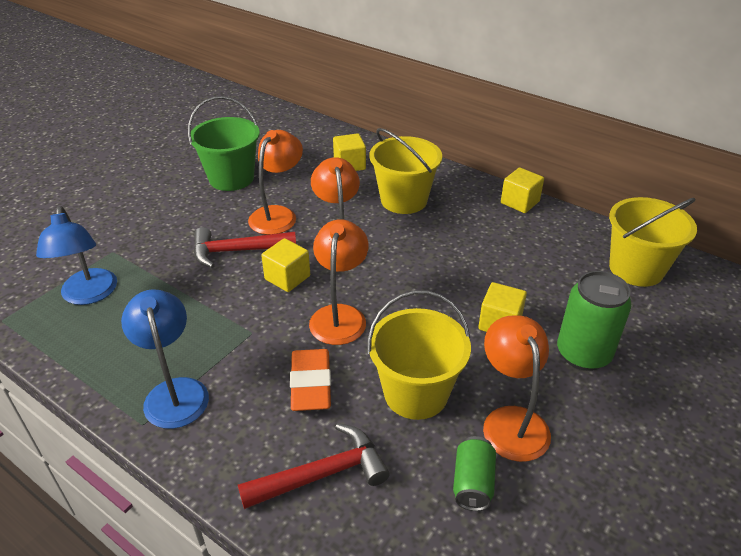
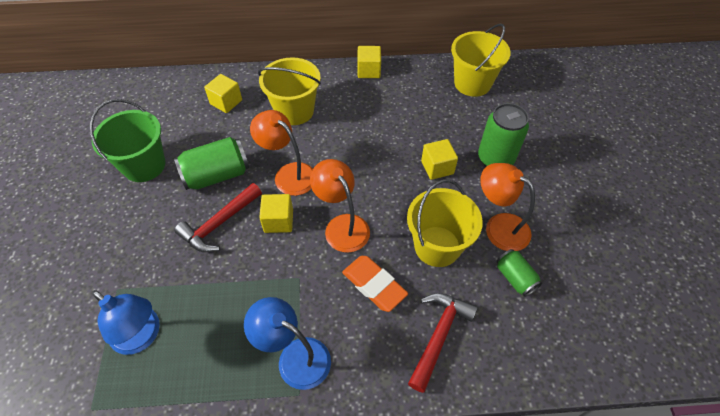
camera: 40 degrees left, 15 degrees up
orange lamp [248,130,303,235] -> green can [174,137,249,190]

